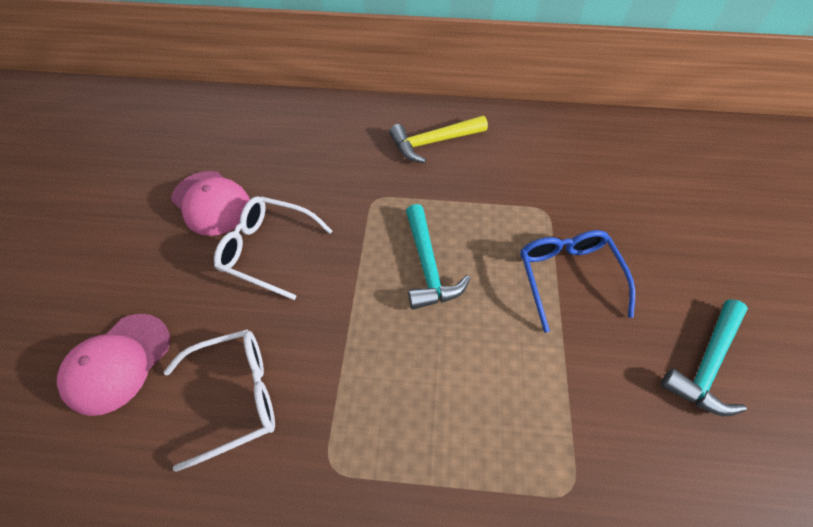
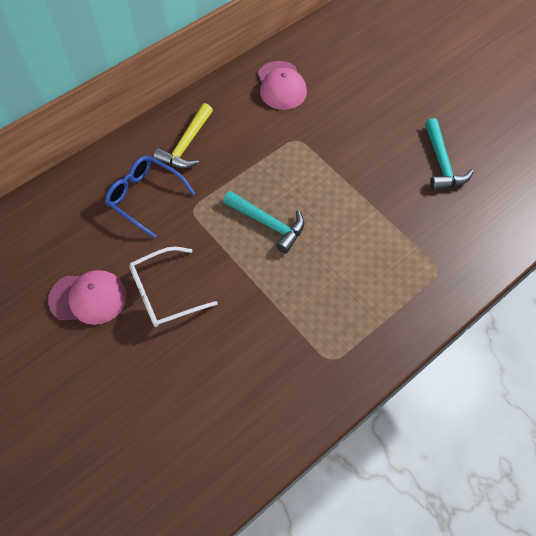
camera: 45 degrees left, 5 degrees up
pink cap [57,314,170,416] -> pink cap moved to [258,61,307,110]
white glasses [164,329,275,472] -> none
blue glasses [520,230,635,333] -> blue glasses moved to [105,156,195,238]

